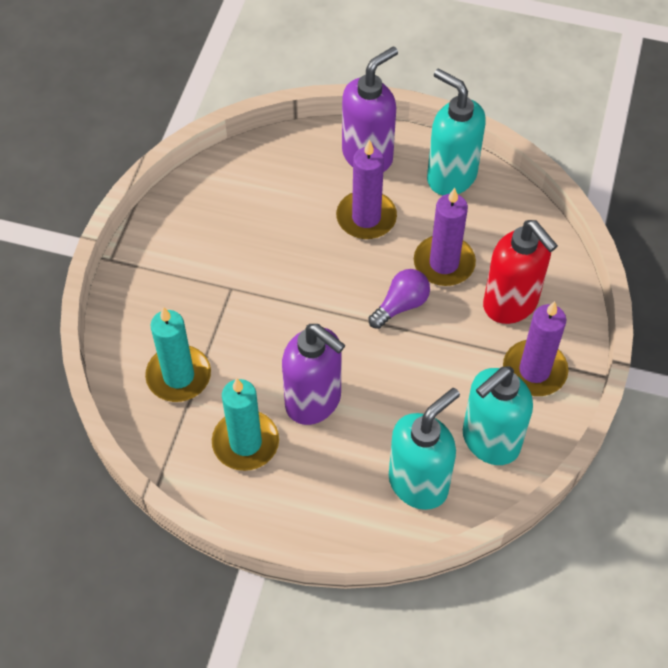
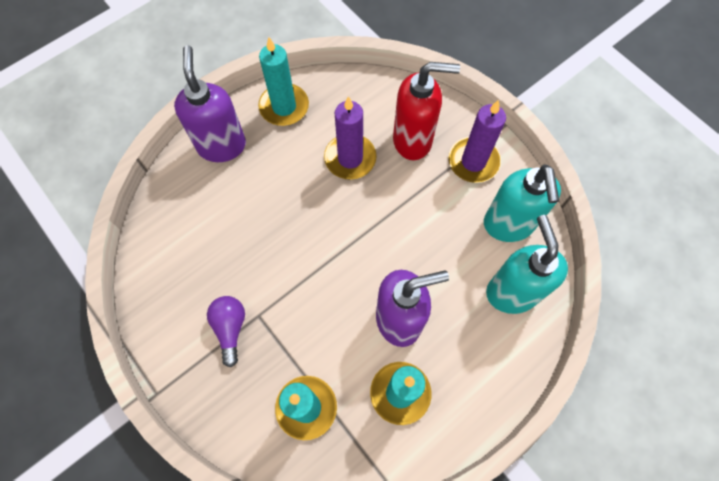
camera: 55 degrees left, 10 degrees up
purple candle [336,140,397,239] -> none
purple light bulb [369,269,430,329] -> purple light bulb moved to [207,296,245,367]
turquoise soap dispenser [427,68,486,195] -> turquoise candle [258,37,309,126]

